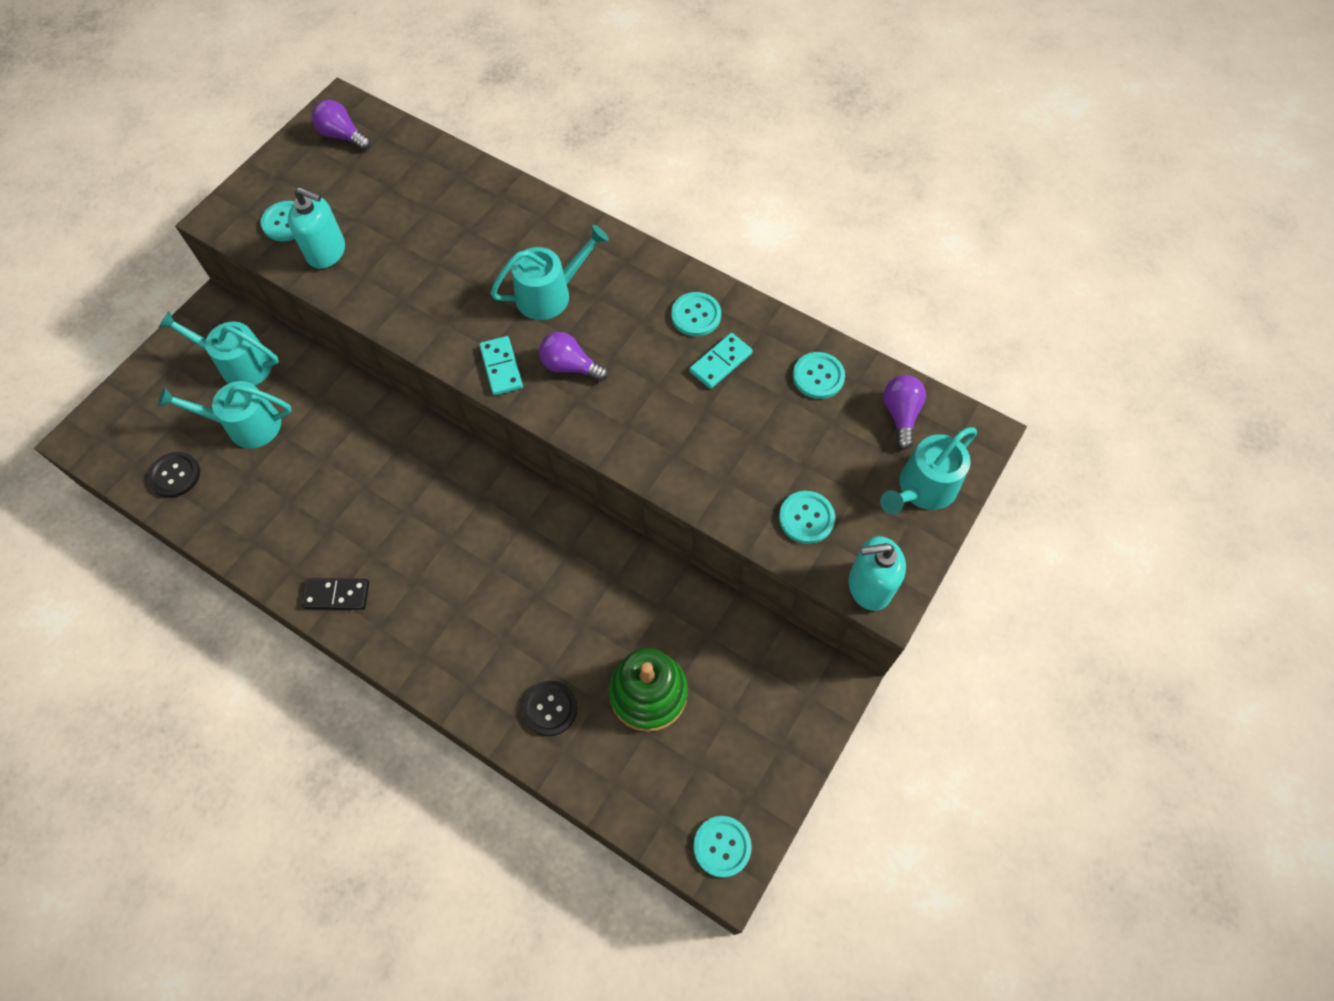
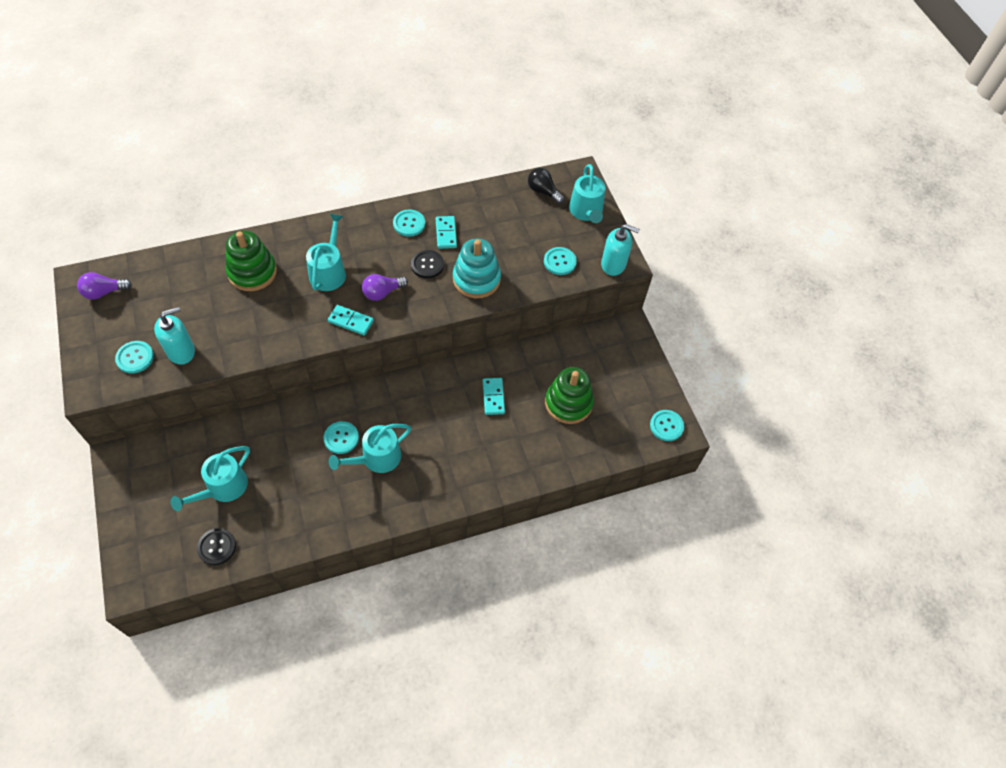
camera: 55 degrees left, 5 degrees down
turquoise watering can [159,311,279,385] -> turquoise watering can moved to [329,424,411,473]
black domino [302,578,369,610] -> none
black button [522,681,577,736] -> black button moved to [411,250,444,278]
turquoise button [793,352,845,399] -> turquoise button moved to [324,421,359,454]
turquoise soap dispenser [848,536,906,611] -> turquoise soap dispenser turned 105 degrees counterclockwise [601,224,640,276]
purple light bulb [884,375,926,450] -> black light bulb [528,168,564,204]
none -> green stacking toy [225,231,277,291]
none -> turquoise stacking toy [453,239,501,298]
none -> turquoise domino [483,378,505,415]

